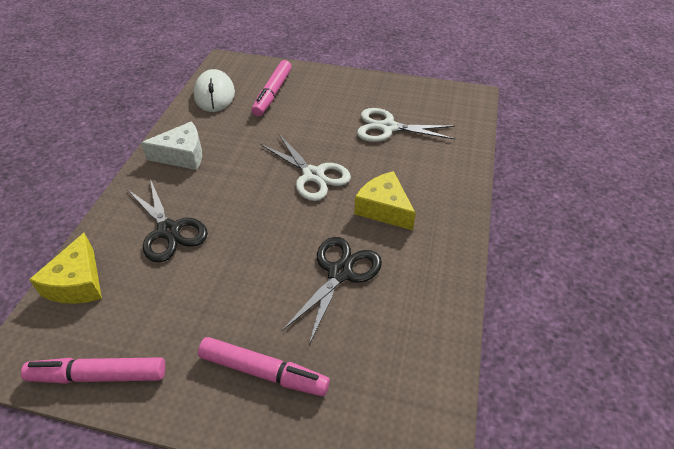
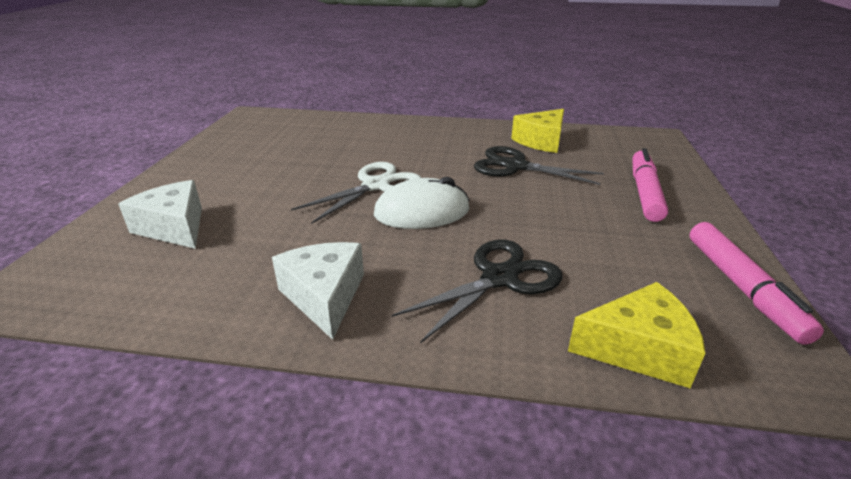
camera: 95 degrees left, 15 degrees down
white mouse [194,69,235,112] -> white mouse moved to [374,177,470,229]
pink marker [251,60,292,116] -> white cheese [119,180,202,249]
yellow cheese [354,171,416,230] -> yellow cheese moved to [511,109,564,153]
white scissors [357,108,455,142] -> none

